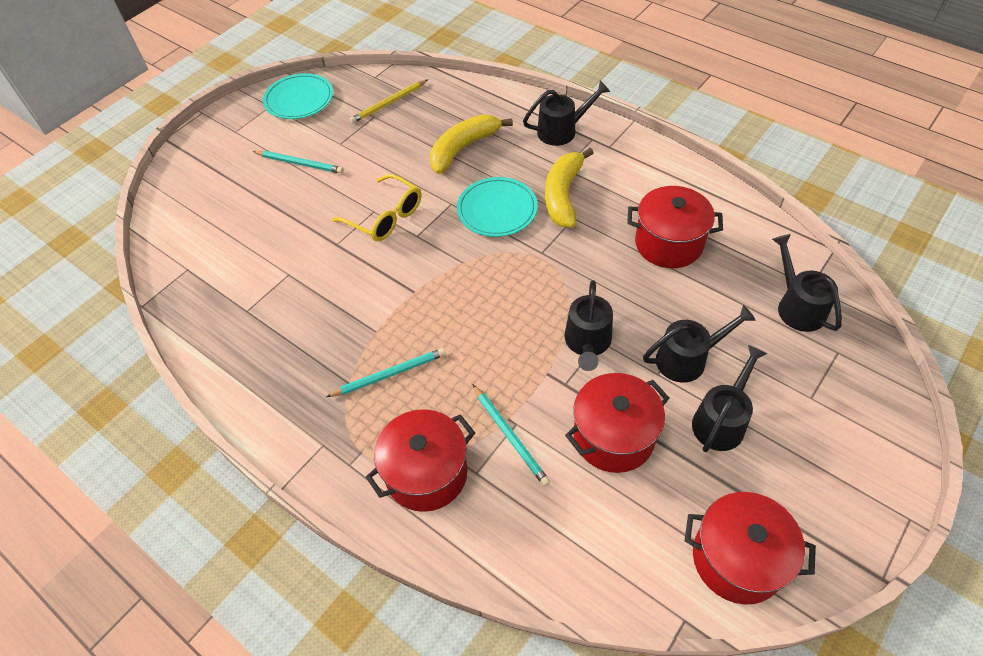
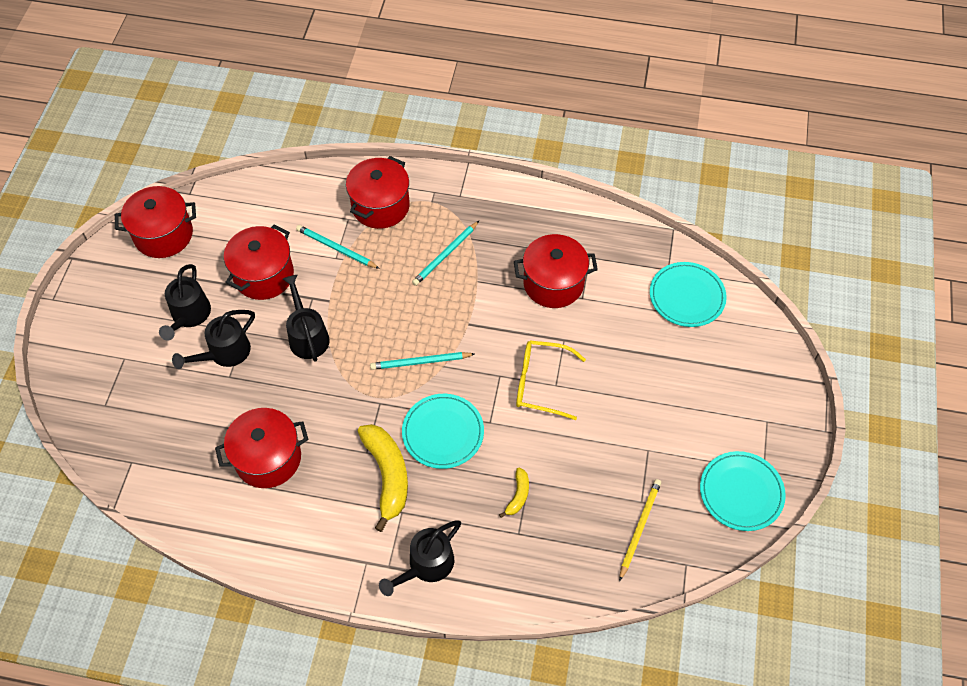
camera: 150 degrees right, 5 degrees up
turquoise pencil [253,151,344,174] -> turquoise pencil moved to [370,352,475,370]
yellow banana [429,114,513,174] -> yellow banana [499,468,529,518], size x0.49
black watering can [772,234,842,332] -> none
none -> red pot [514,234,598,308]
none -> turquoise plate [650,262,727,327]

